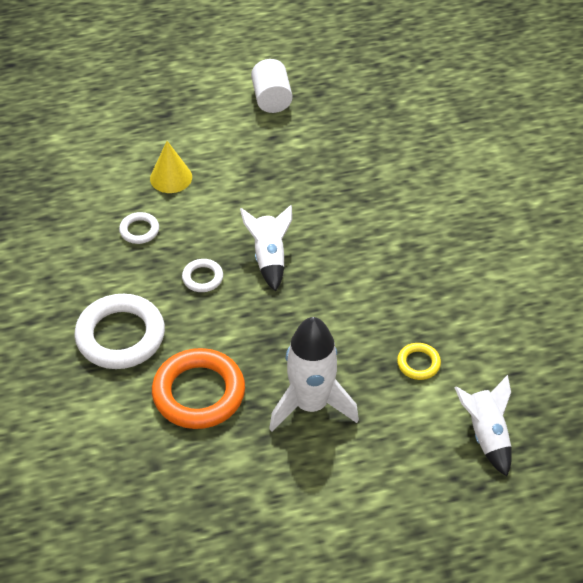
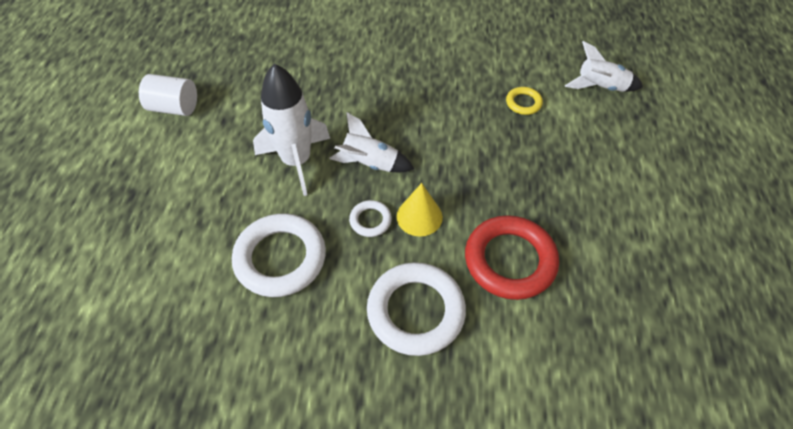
camera: 70 degrees left, 5 degrees up
white ring [119,212,159,244] -> white ring [232,213,326,297], size x2.09
yellow cone [150,141,192,193] -> yellow cone moved to [396,183,443,237]
orange ring [152,348,245,429] -> red ring [465,215,559,300]
white rocket [269,317,359,431] -> white rocket moved to [253,64,330,196]

